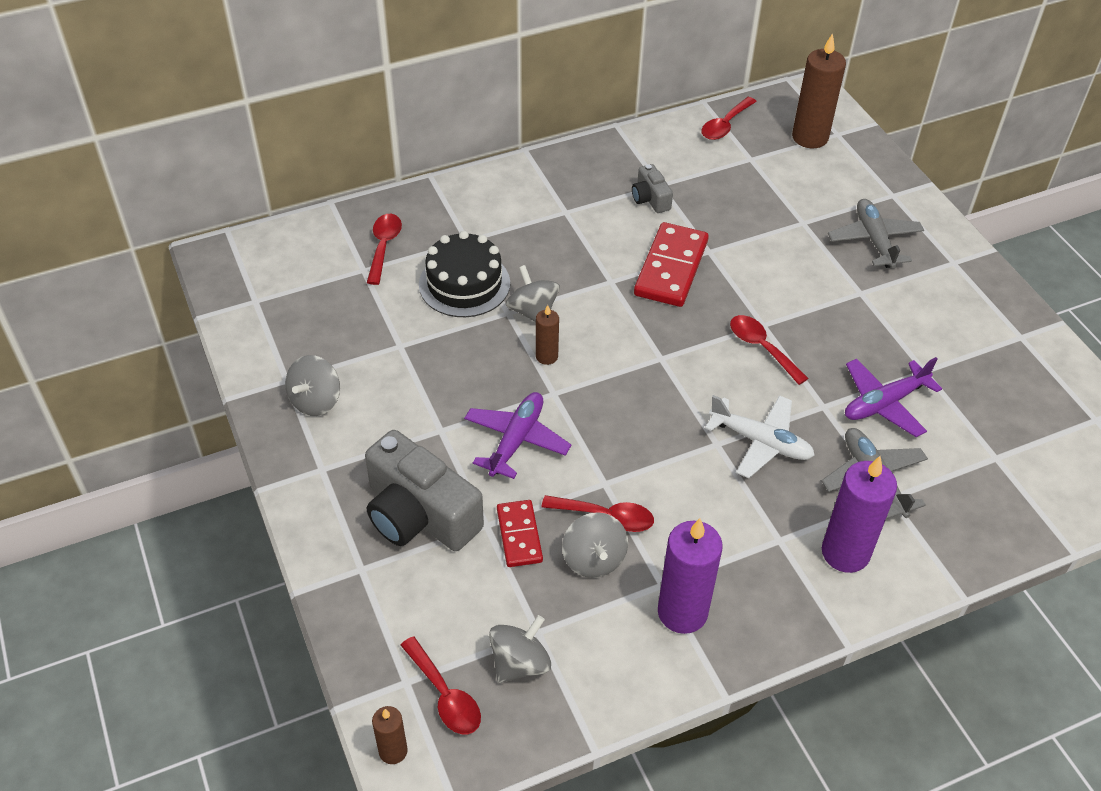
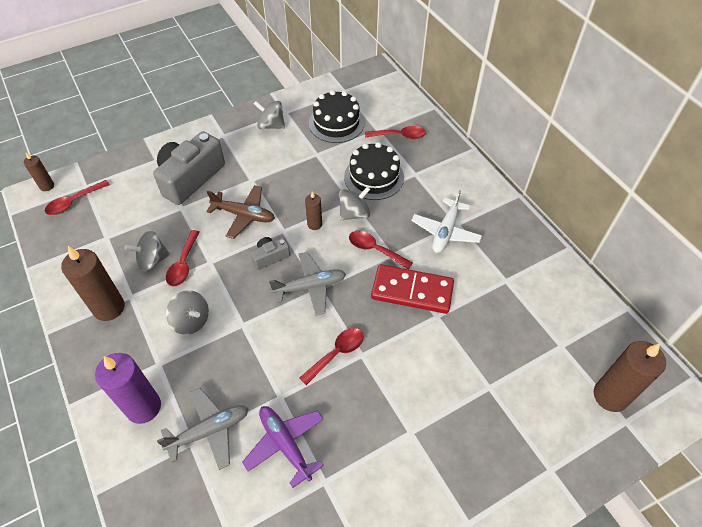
camera: 85 degrees right, 5 degrees up
purple plane [464,392,571,479] -> brown plane [206,185,275,239]
grey spinning top [489,615,551,683] -> grey spinning top moved to [166,290,209,335]
red domino [497,500,543,567] -> none
grey camera [632,164,673,213] -> grey camera moved to [250,237,290,270]
purple candle [658,518,723,634] -> brown candle [61,246,125,321]
red spoon [701,97,757,140] -> red spoon moved to [349,231,413,269]
white plane [705,395,815,478] -> white plane moved to [411,190,482,253]
grey plane [828,199,924,269] -> grey plane moved to [269,252,346,316]
none -> black cake [309,90,364,143]

